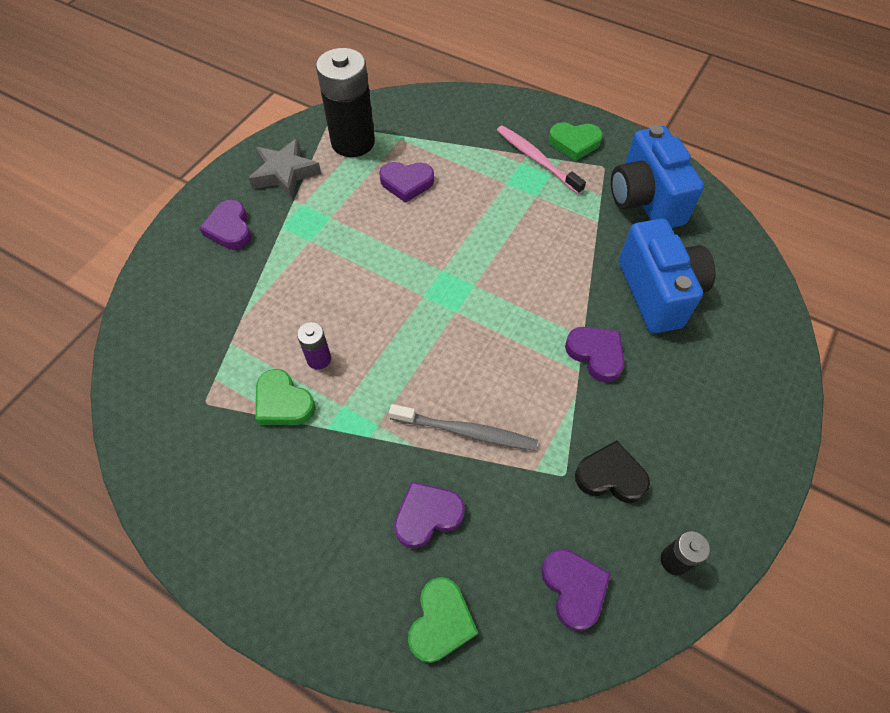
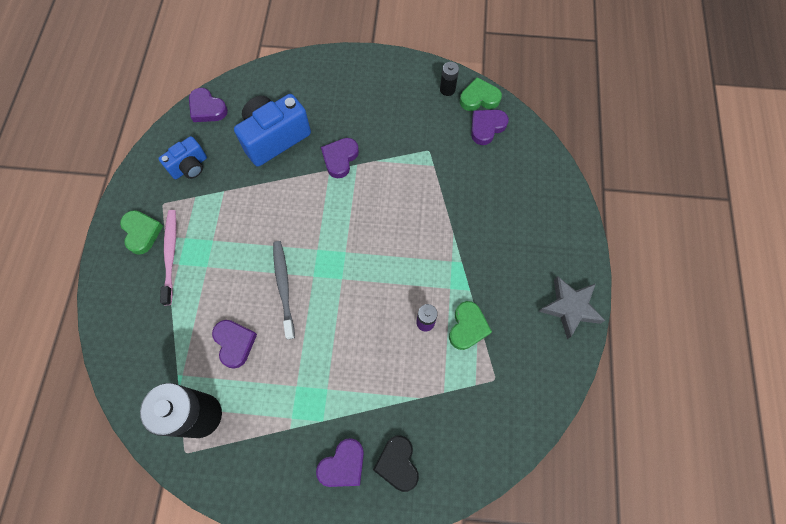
camera: 115 degrees left, 10 degrees up
grey star [249,138,321,199] -> grey star moved to [538,276,605,339]
grey toothbrush [389,404,538,451] -> grey toothbrush moved to [273,241,295,339]
purple heart [394,482,465,549] -> purple heart moved to [189,88,228,122]
green heart [408,577,478,663] -> green heart moved to [460,77,502,111]
pink toothbrush [497,125,586,194] -> pink toothbrush turned 150 degrees clockwise [160,210,177,305]
black heart [575,440,650,503] -> black heart moved to [373,435,419,492]
blue camera [611,125,704,228] -> blue camera [158,136,207,179], size x0.58

